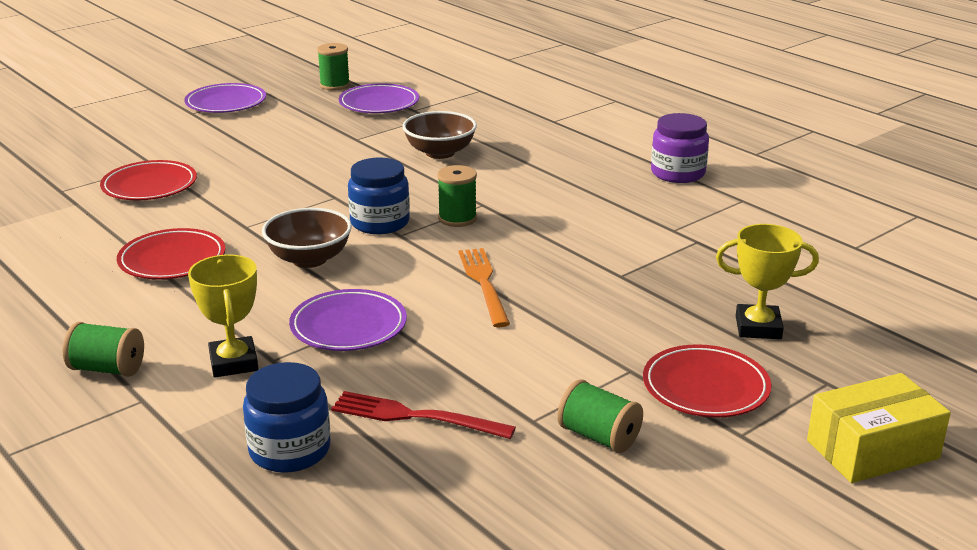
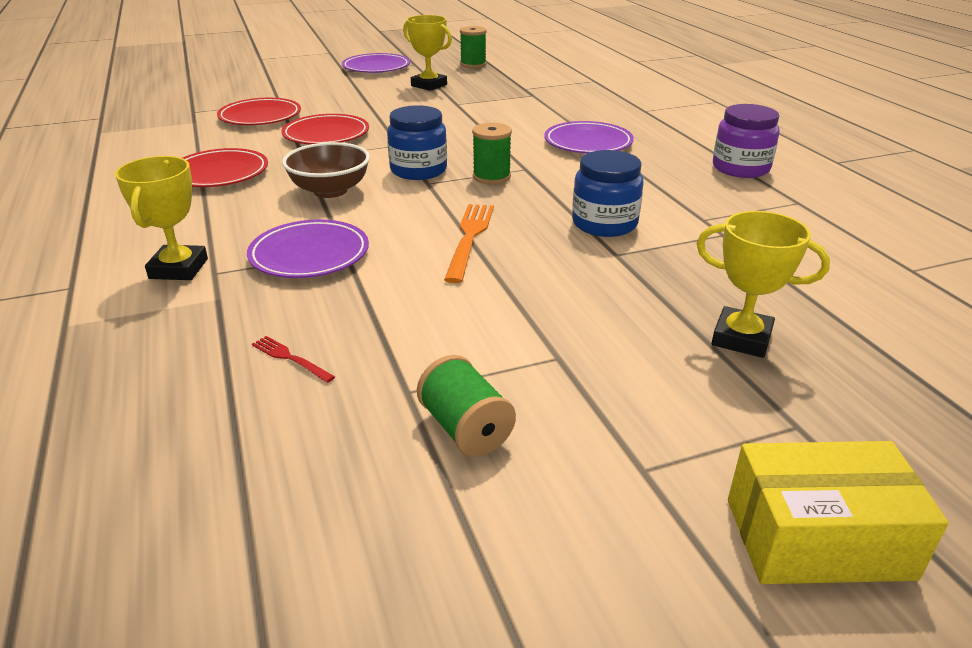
camera: 20 degrees right, 5 degrees up
green spool [63,322,144,377] -> none
blue jar [243,362,330,473] -> blue jar moved to [572,150,644,237]
red fork [331,391,516,439] -> red fork [252,336,335,383], size x0.52
purple plate [339,83,419,113] -> purple plate moved to [544,121,634,153]
brown bowl [402,111,477,159] -> none
red plate [643,344,771,418] -> red plate moved to [281,114,369,144]
none -> yellow trophy [403,15,452,91]

